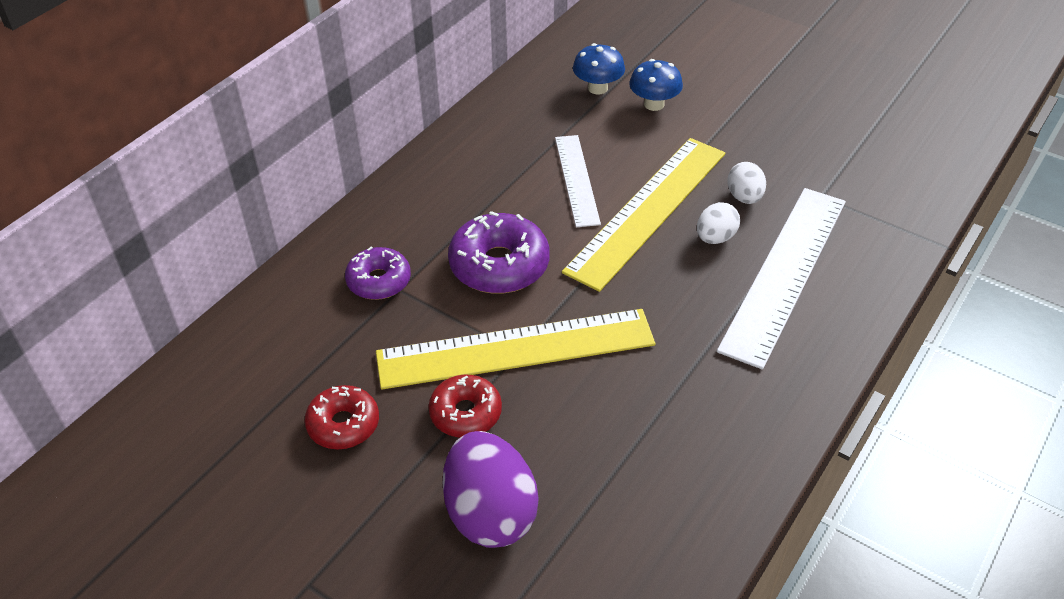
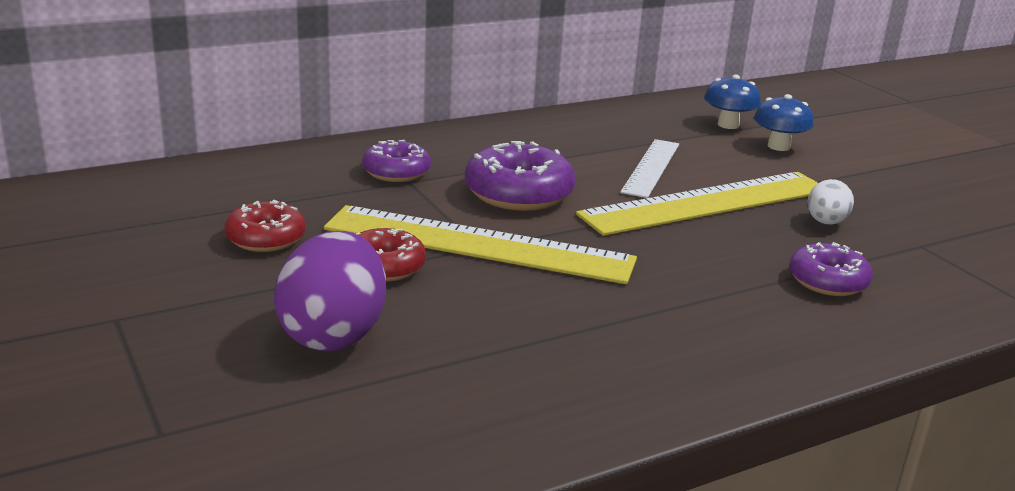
camera: 25 degrees right, 20 degrees down
white egg [697,202,740,244] -> none
white ruler [717,188,846,369] -> purple donut [789,242,873,296]

